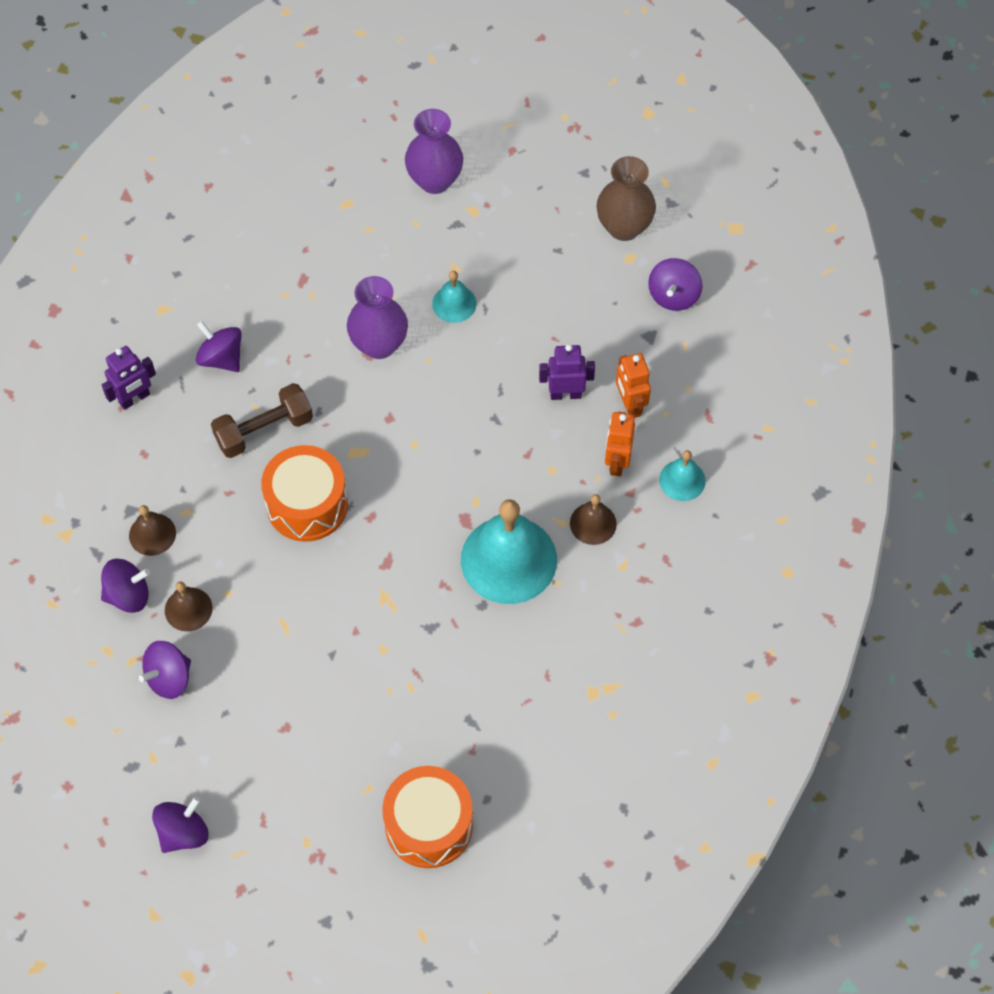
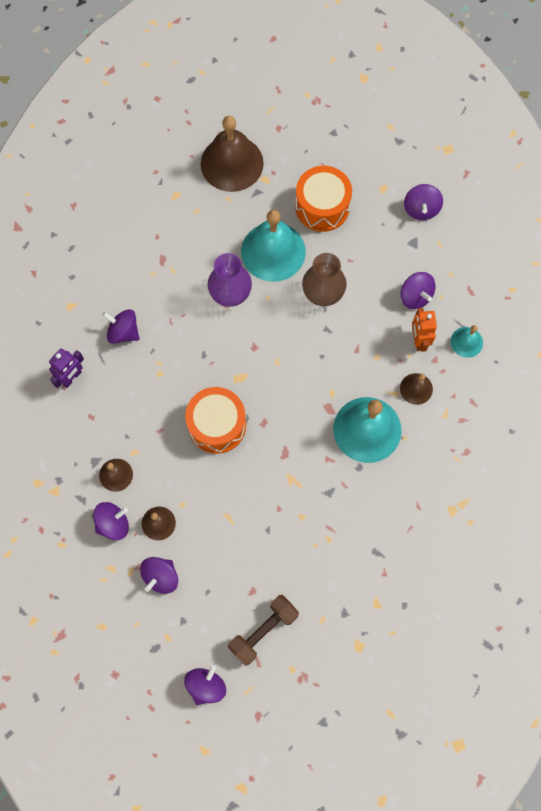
camera: 15 degrees left, 10 degrees up
brown dumbbell [211,383,313,458] -> brown dumbbell moved to [228,595,299,666]
orange drum [382,766,473,868] -> orange drum moved to [295,166,352,232]
purple vase [405,109,463,194] -> brown bell [201,116,264,192]
turquoise bell [432,271,476,323] -> turquoise bell [241,210,306,282], size x2.04
purple robot [539,344,595,400] -> none
brown vase [597,156,656,241] -> brown vase moved to [302,253,347,306]
orange robot [616,353,651,418] -> purple spinning top [400,272,436,309]

